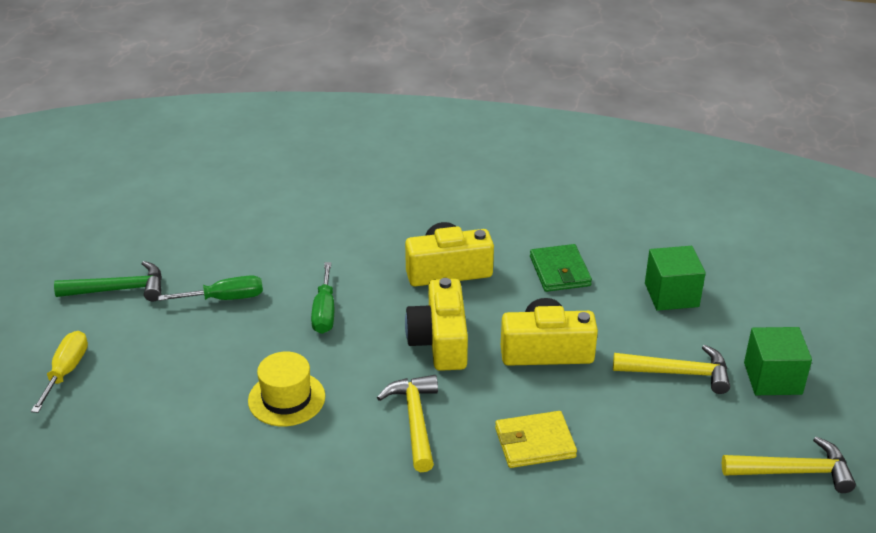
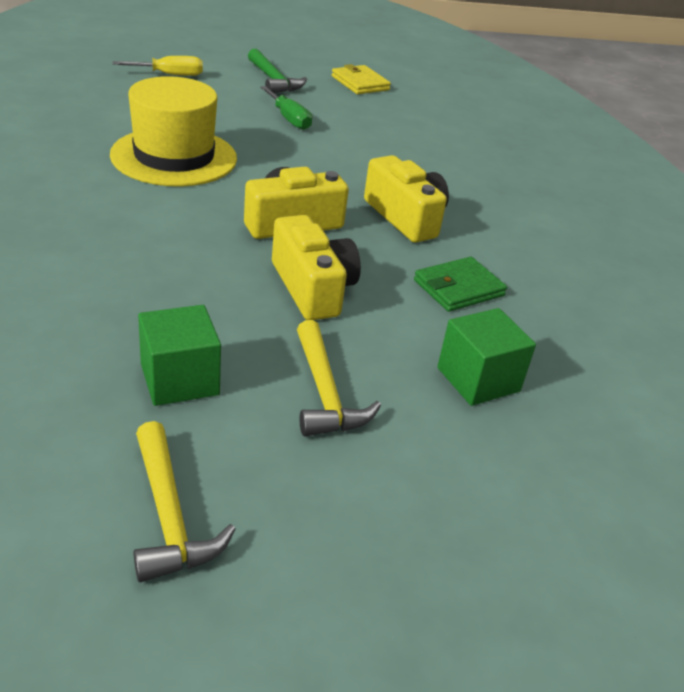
camera: 65 degrees right, 0 degrees up
yellow hat [248,352,325,426] -> yellow hat [110,76,237,187], size x1.75
green screwdriver [311,262,334,334] -> none
yellow hammer [377,375,438,472] -> none
yellow wallet [495,411,577,468] -> yellow wallet moved to [332,64,391,94]
green cube [744,327,812,395] -> green cube moved to [138,305,221,406]

